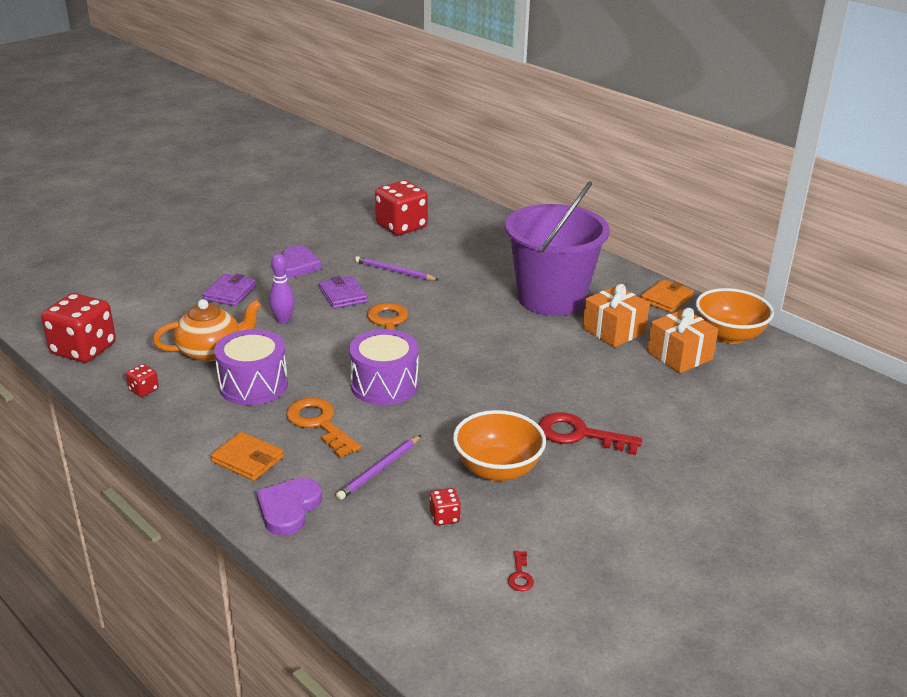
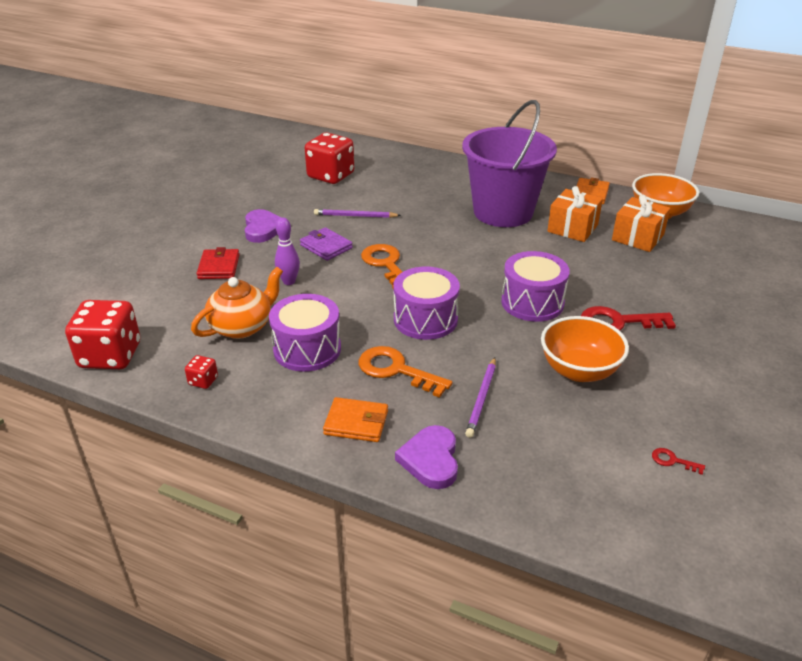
camera: 20 degrees left, 5 degrees up
purple wallet [203,274,256,306] -> red wallet [197,247,240,279]
red dice [430,488,461,526] -> none
red key [508,551,534,591] -> red key turned 135 degrees clockwise [652,448,705,475]
none -> purple drum [501,251,570,322]

